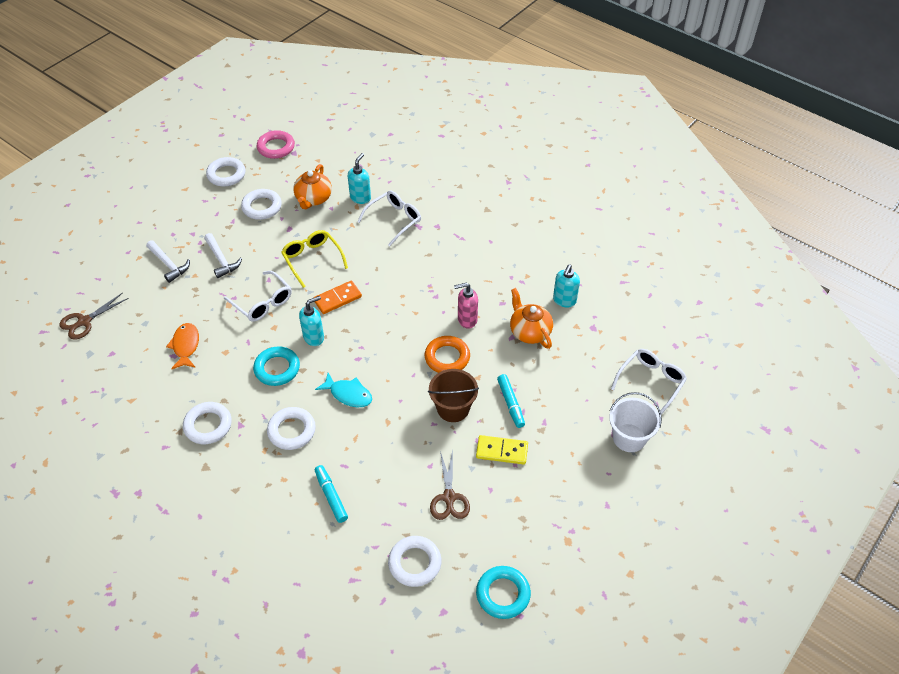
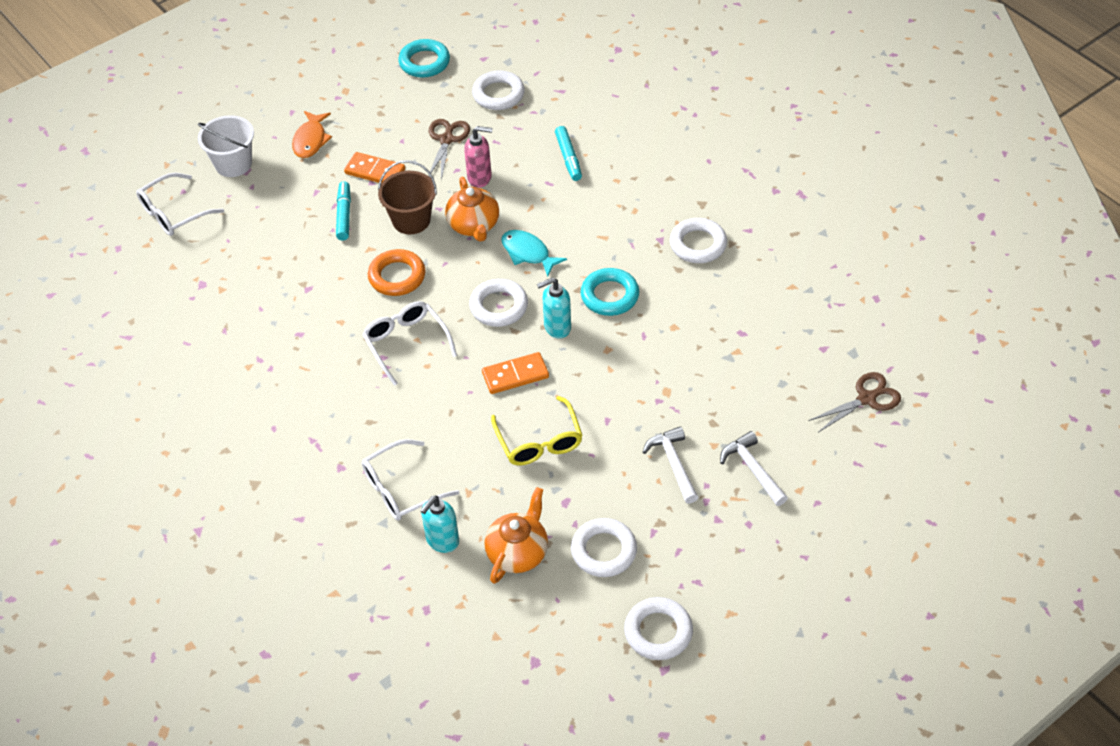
camera: 165 degrees left, 0 degrees up
orange fish [166,323,199,369] -> orange fish moved to [292,111,332,158]
white glasses [224,271,292,322] -> white glasses moved to [362,301,457,386]
pink ring [257,130,295,159] -> none
white ring [267,407,316,450] -> white ring moved to [469,279,528,327]
pink soap dispenser [454,283,478,329] -> pink soap dispenser moved to [464,126,493,188]
yellow domino [476,435,528,465] -> orange domino [344,152,405,184]
orange teapot [510,288,553,349] -> orange teapot moved to [445,177,499,242]
turquoise soap dispenser [553,264,580,308] -> none

